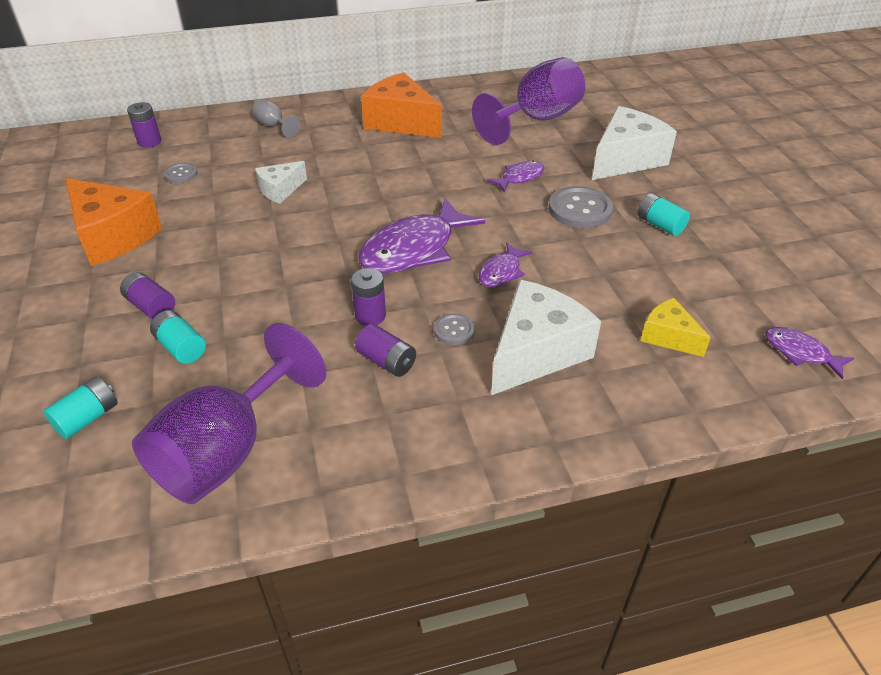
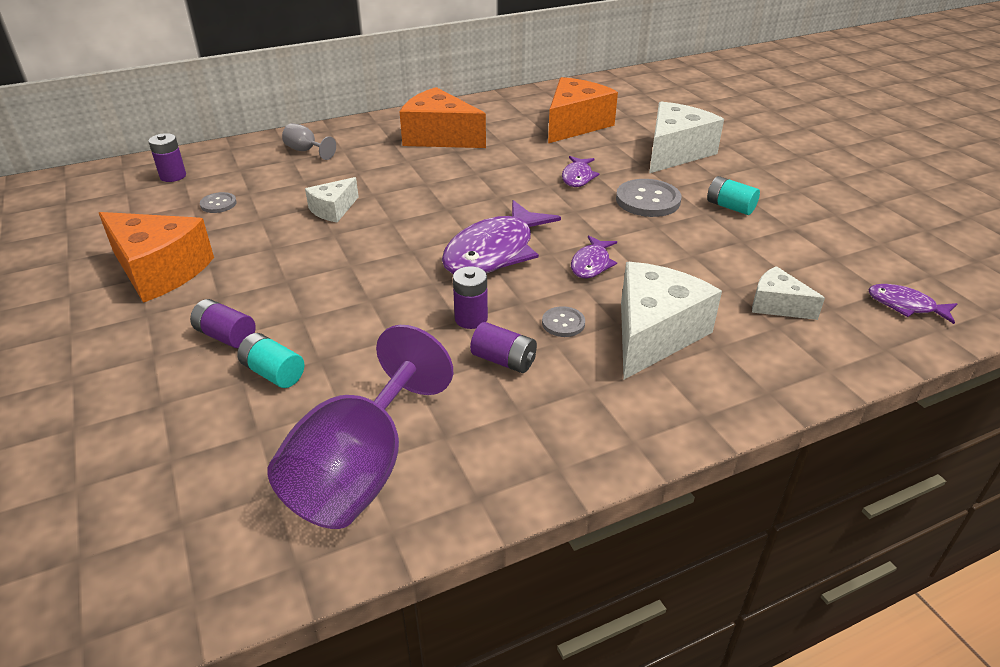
camera: 10 degrees left, 5 degrees down
turquoise battery [43,377,118,439] -> none
purple goblet [472,57,585,145] -> orange cheese [548,77,618,143]
purple fish [487,161,544,192] -> purple fish turned 150 degrees clockwise [562,156,600,187]
yellow cheese [641,298,711,357] -> white cheese [752,266,825,320]

